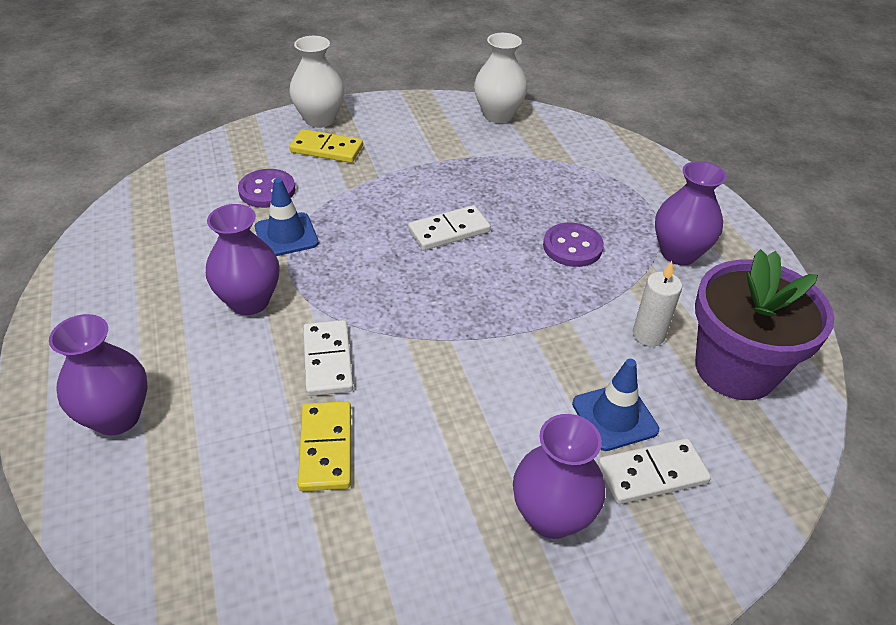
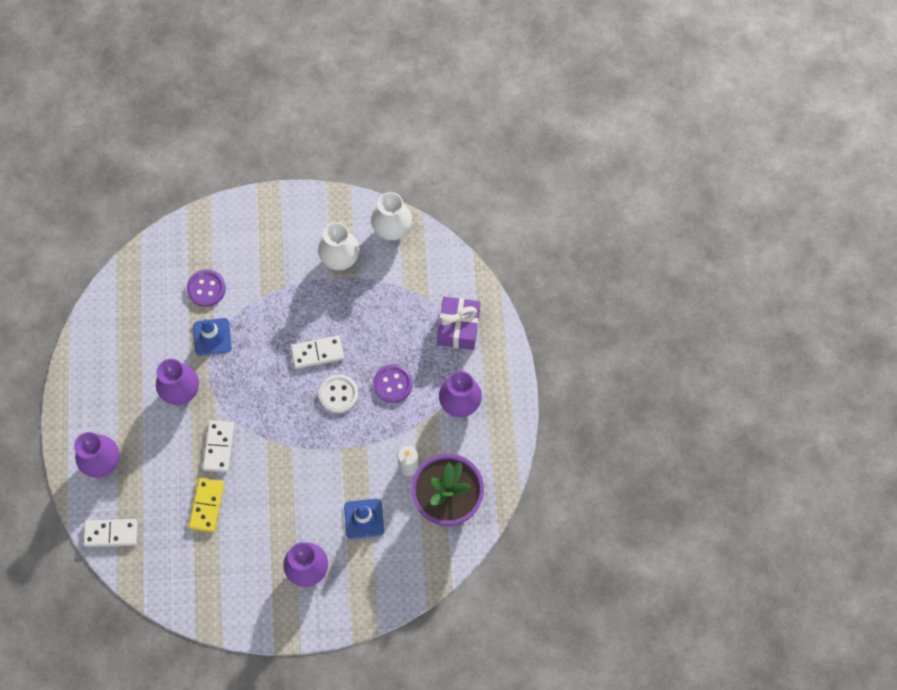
camera: 15 degrees right, 25 degrees up
white vase [289,36,344,128] -> white vase moved to [318,222,359,270]
yellow domino [289,129,363,163] -> none
white domino [598,438,711,504] -> white domino moved to [83,519,138,547]
none -> white button [319,374,358,413]
none -> purple gift [437,296,480,350]

